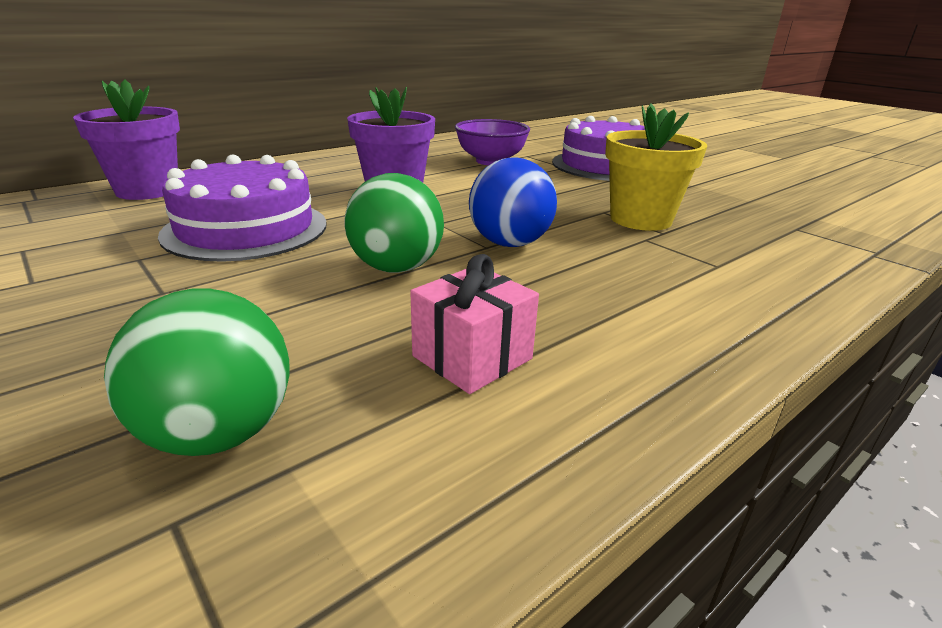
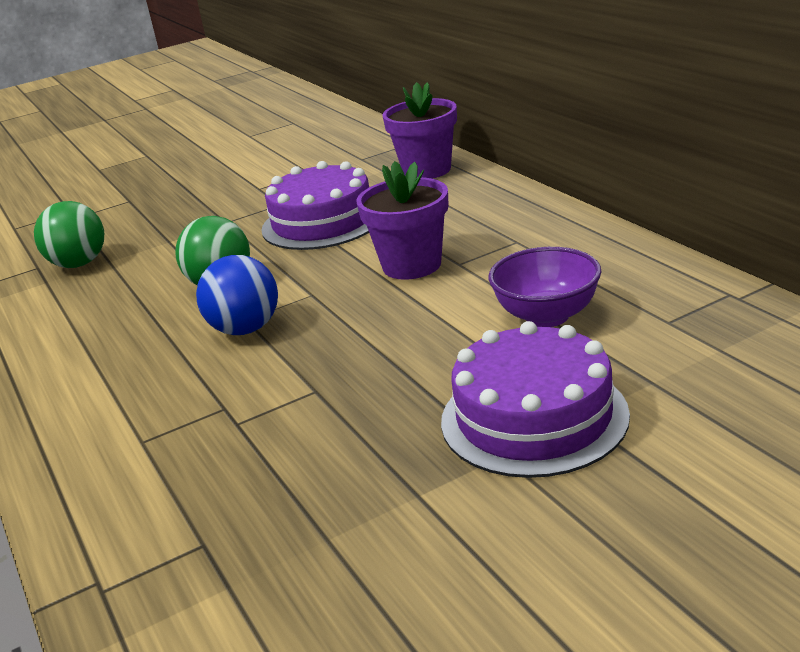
camera: 105 degrees right, 0 degrees up
pink gift [410,254,539,394] -> none
yellow flower pot [605,103,707,231] -> none

